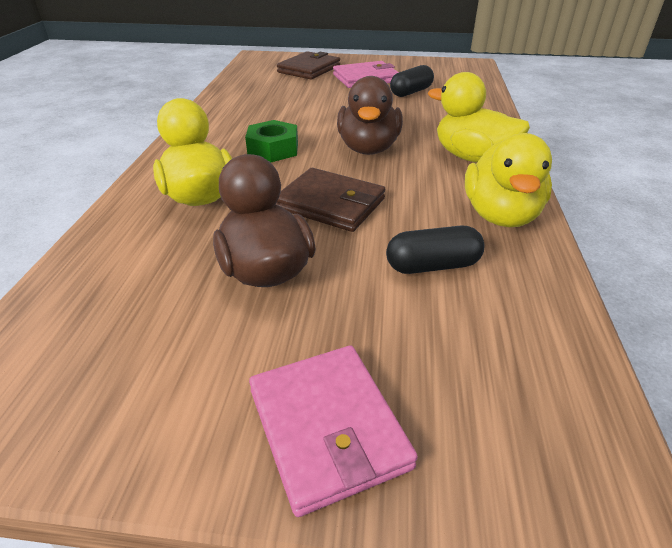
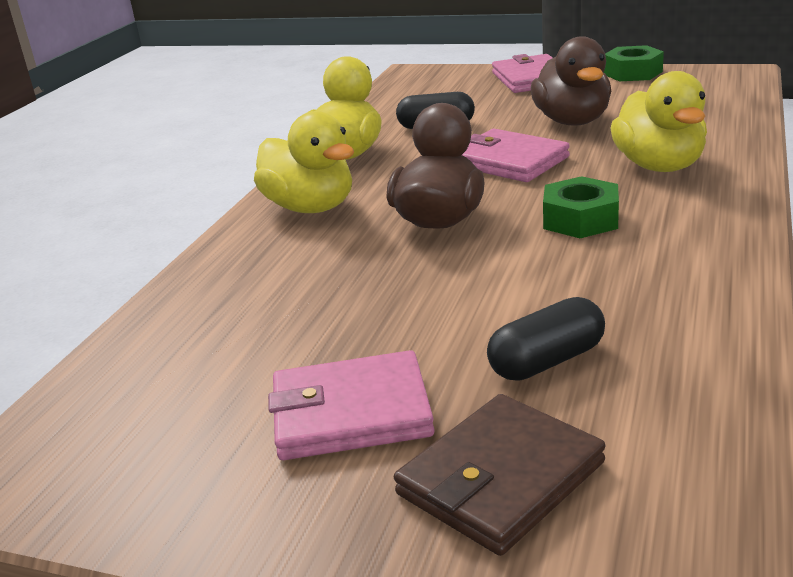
camera: 165 degrees left, 10 degrees down
brown wallet [276,168,385,232] -> pink wallet [462,129,570,182]
black capsule [390,65,434,97] -> black capsule moved to [487,297,605,381]
none -> green nut [604,45,664,81]

